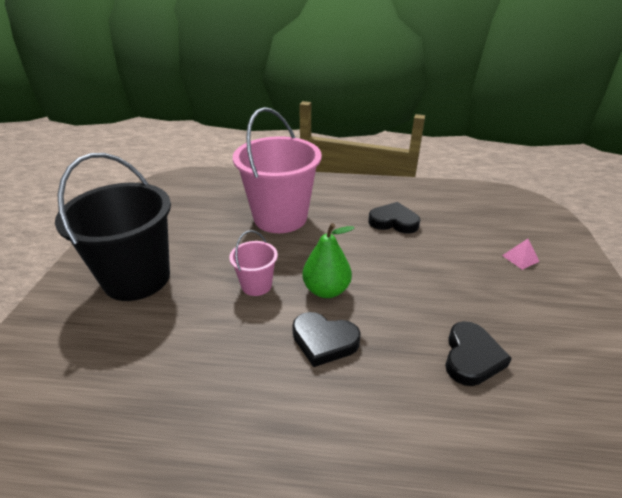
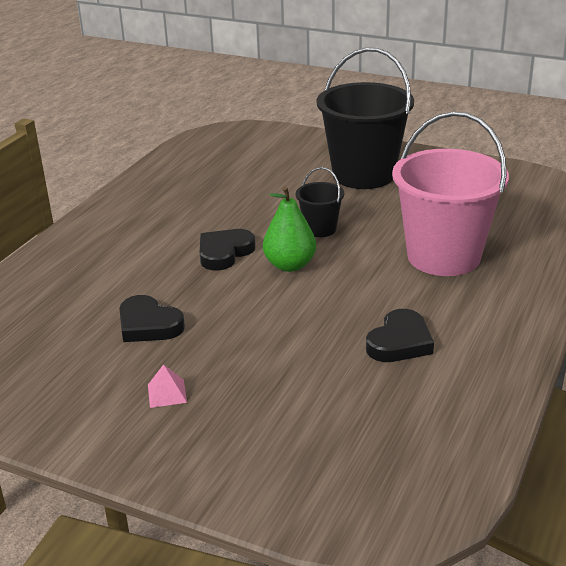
camera: 110 degrees right, 5 degrees down
pink bucket [229,230,278,296] -> black bucket [295,167,344,237]
pink pyramid [502,239,539,270] -> pink pyramid moved to [148,364,187,408]

